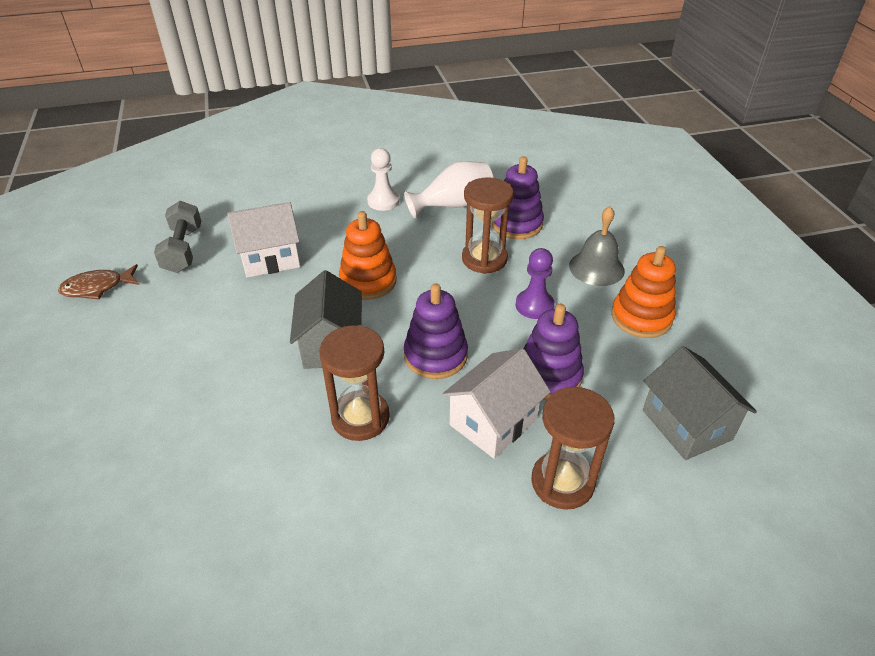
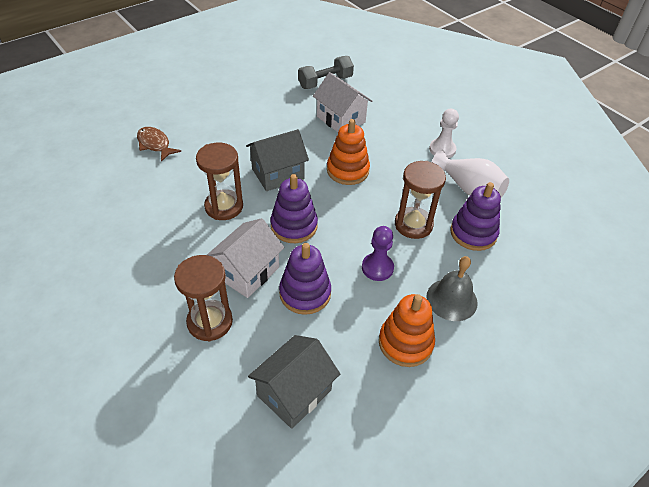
camera: 65 degrees right, 5 degrees up
brown fish [58,264,139,299] -> brown fish moved to [137,127,181,162]
white house [442,348,551,458] -> white house turned 75 degrees counterclockwise [207,218,285,298]

